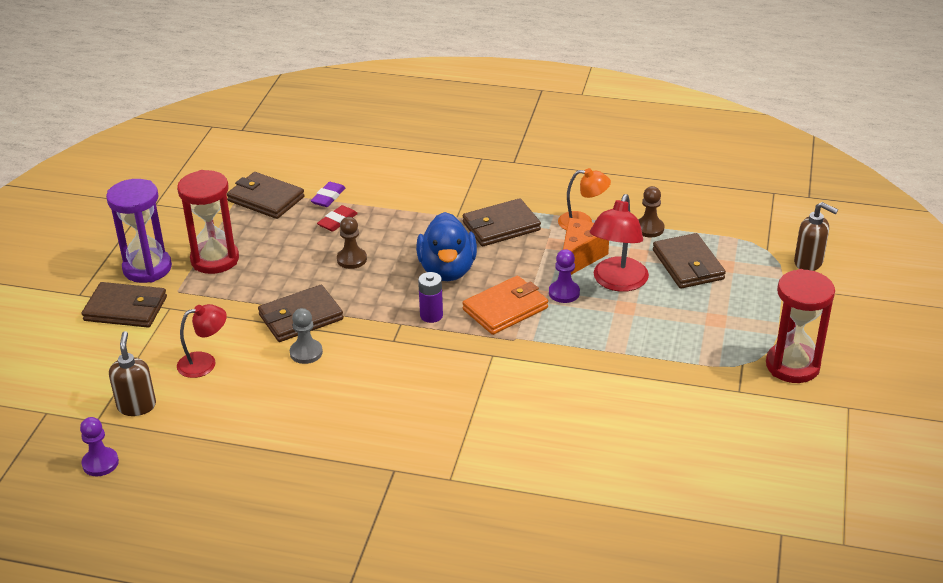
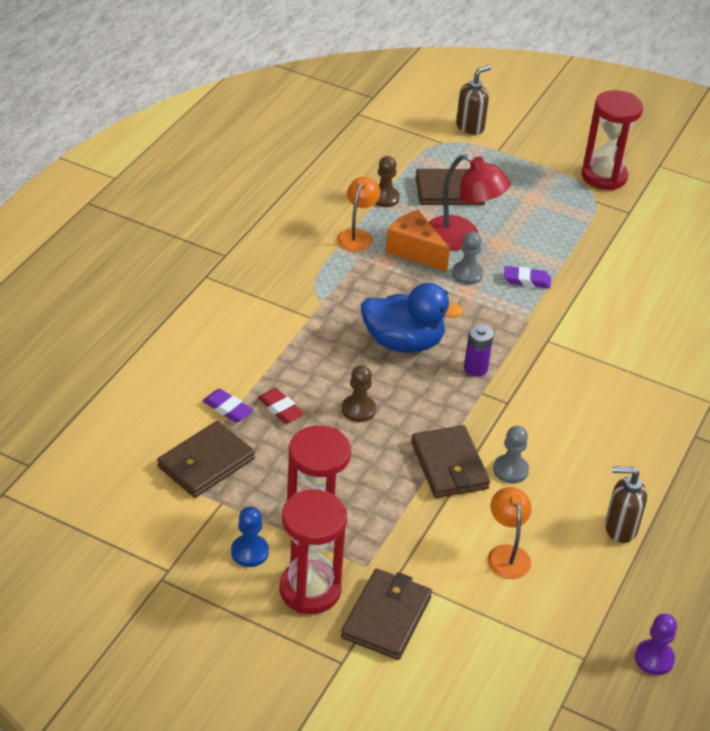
camera: 80 degrees left, 5 degrees up
purple hourglass [106,179,172,283] -> red hourglass [279,489,347,614]
brown soap dispenser [109,331,156,416] -> brown soap dispenser moved to [605,467,647,543]
red lamp [177,304,227,378] -> orange lamp [488,487,532,579]
brown wallet [462,198,541,246] -> none
orange wallet [462,276,548,335] -> none
purple pawn [549,249,580,303] -> grey pawn [452,232,483,285]
none -> blue pawn [231,507,269,567]
none -> purple eraser [504,266,551,288]

